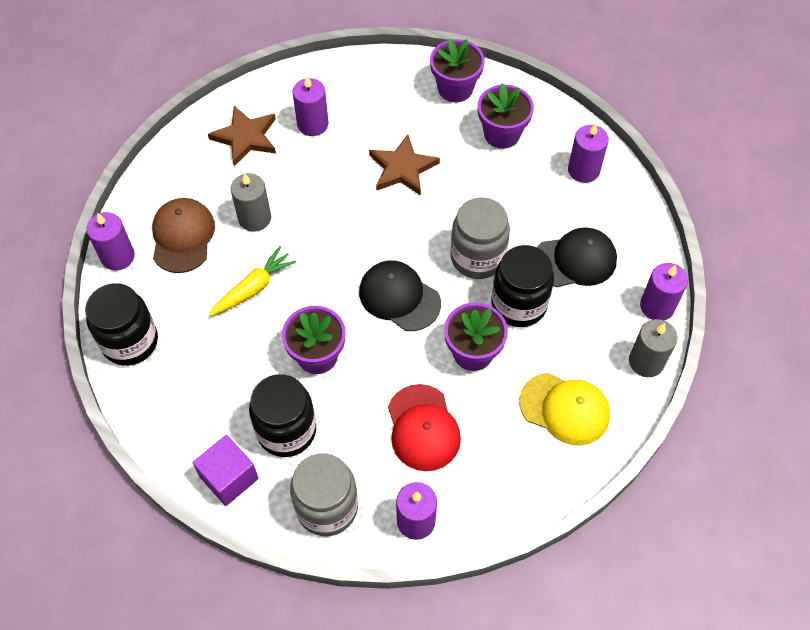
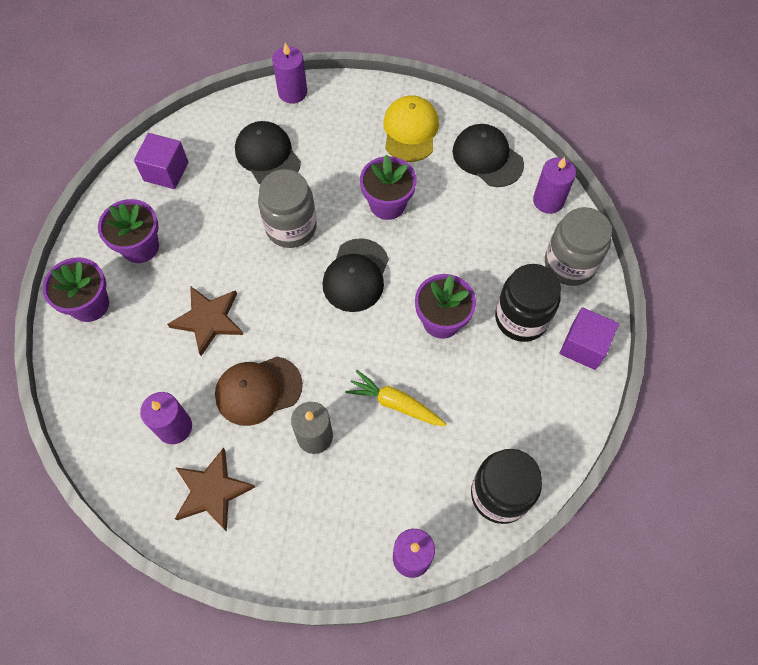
camera: 110 degrees left, 5 degrees up
brown cap [152,198,215,273] -> brown cap moved to [215,357,303,426]
red cap [388,384,461,471] -> none
black jar [491,245,554,327] -> none
purple candle [568,123,609,183] -> purple cube [134,133,189,189]
grey candle [629,319,677,377] -> none
none -> black cap [453,124,524,187]

